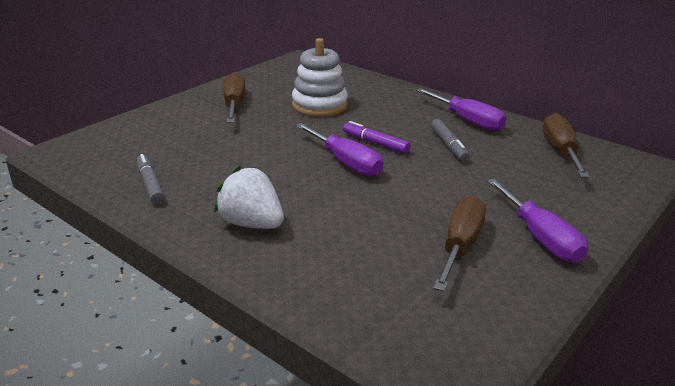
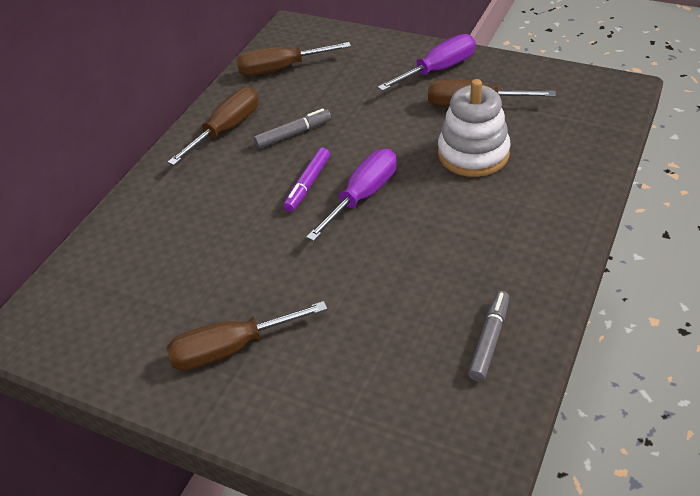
camera: 100 degrees left, 15 degrees up
grey marker [136,154,165,204] -> grey marker turned 150 degrees clockwise [468,291,509,382]
white strawberry [214,165,284,229] -> none
white stacking toy [292,38,348,117] -> white stacking toy moved to [438,79,511,177]
purple screwdriver [416,88,506,131] -> brown screwdriver [168,87,258,165]

